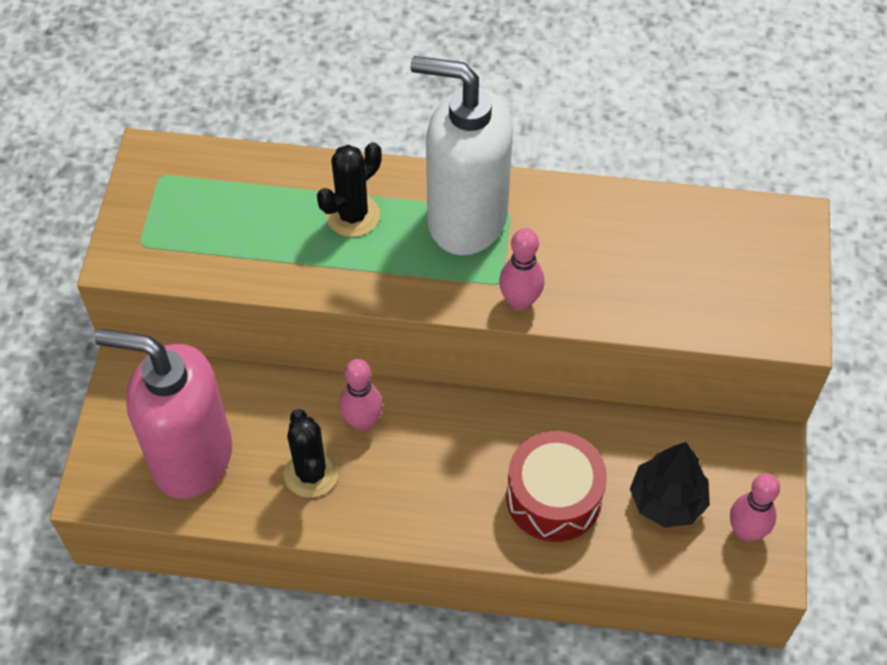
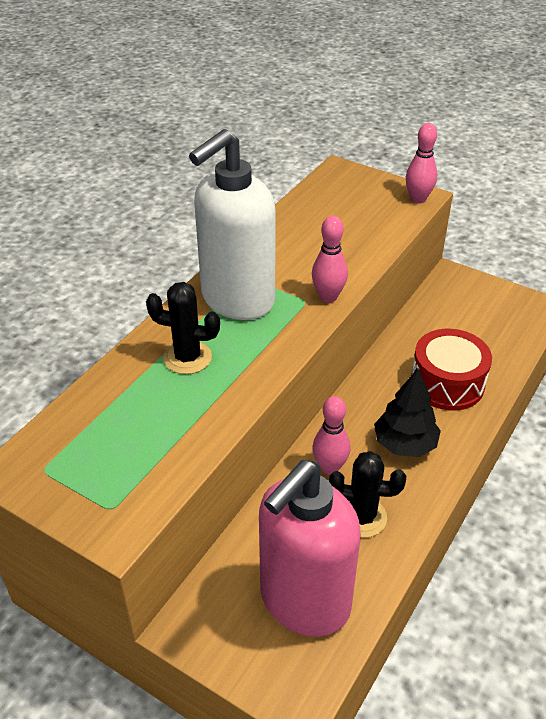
camera: 65 degrees left, 15 degrees down
black cactus [317,142,382,237] -> black cactus turned 60 degrees counterclockwise [146,282,220,374]
black tree [630,442,710,528] -> black tree moved to [374,369,441,457]
pink bowling pin [730,473,780,541] -> pink bowling pin moved to [406,123,438,204]

